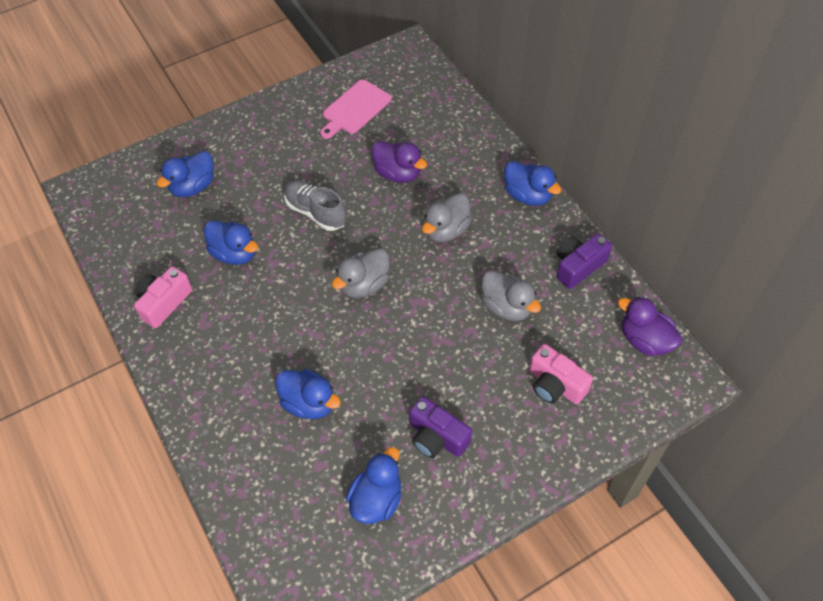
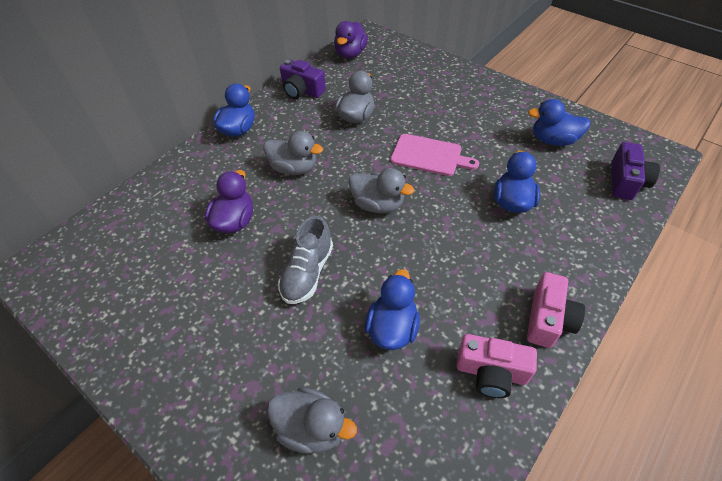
camera: 110 degrees left, 5 degrees down
blue duck [157,151,214,197] -> grey duck [267,387,357,454]
pink cutting board [320,79,392,139] -> pink cutting board moved to [390,134,479,176]
purple camera [409,396,472,458] -> purple camera moved to [611,142,660,200]
pink camera [529,344,593,404] -> pink camera moved to [527,272,585,348]

